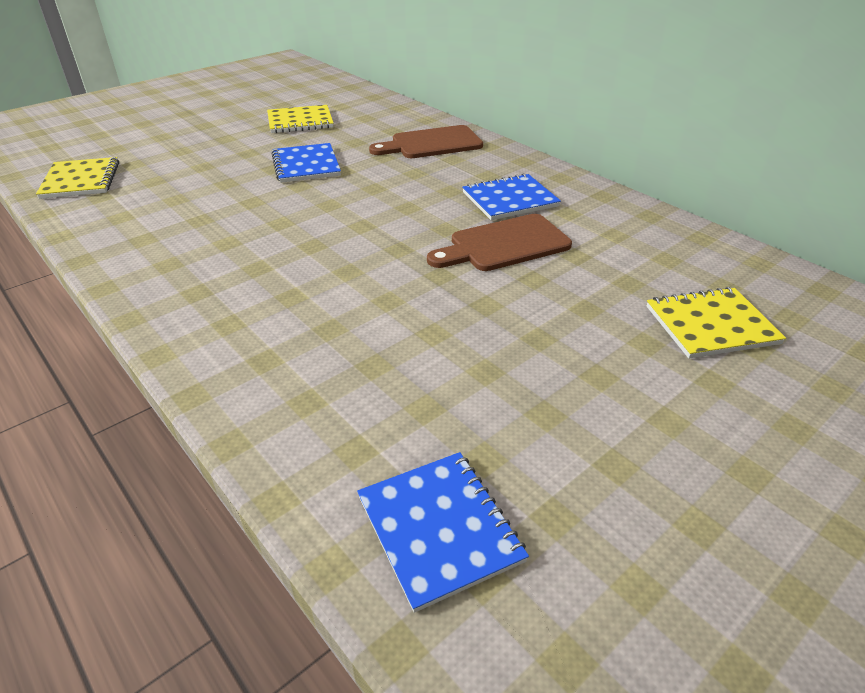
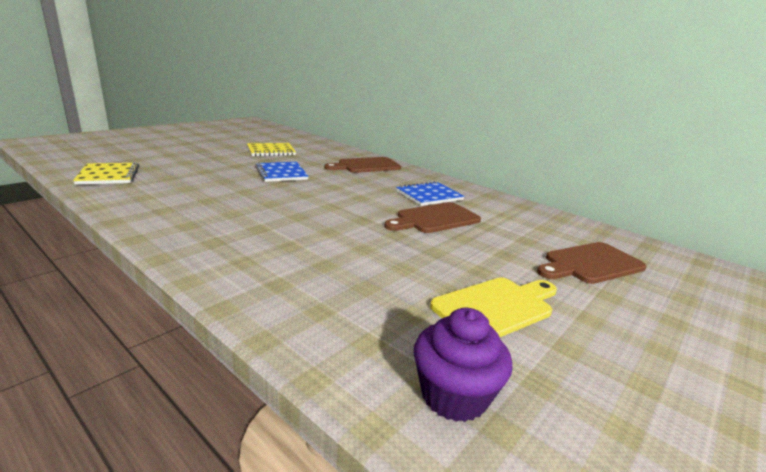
camera: 10 degrees left, 15 degrees down
blue notebook [357,452,529,613] -> purple cupcake [413,308,512,422]
yellow notebook [646,287,786,358] -> brown cutting board [537,242,647,284]
none -> yellow cutting board [430,277,557,337]

